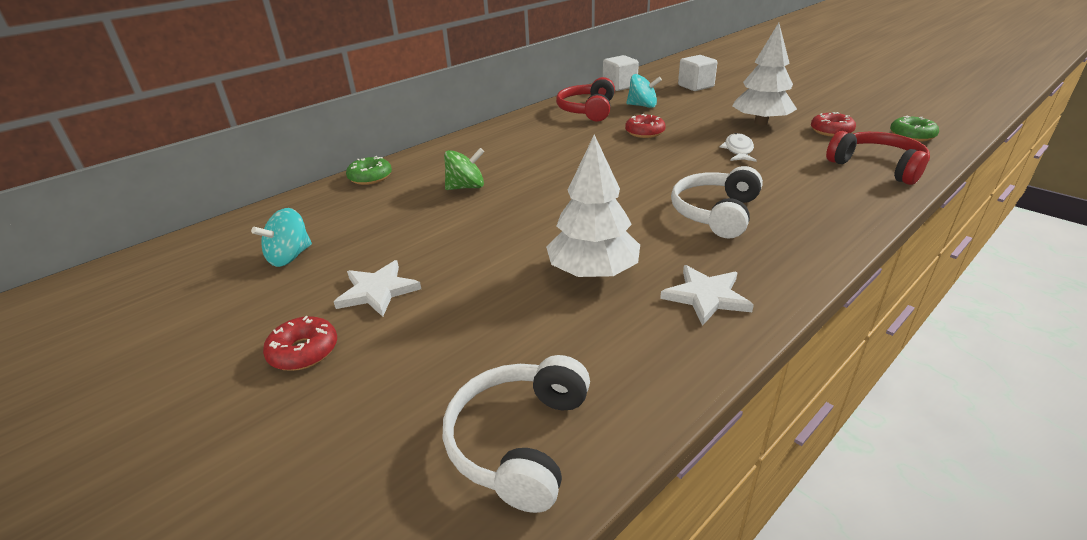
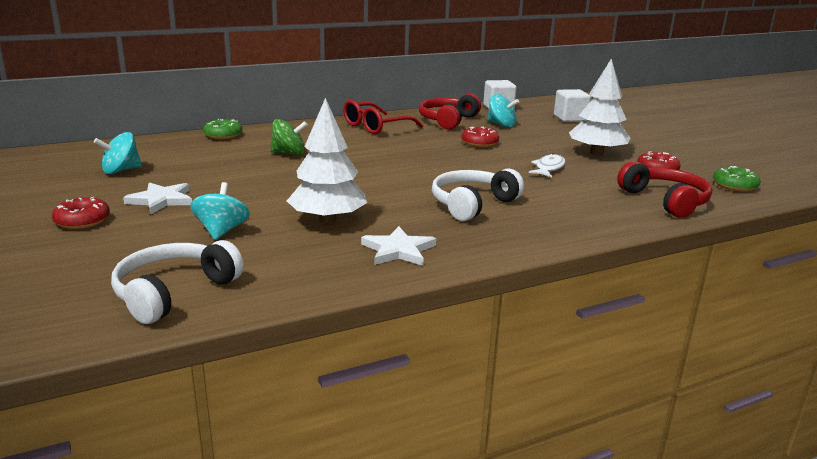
camera: 15 degrees right, 10 degrees down
none -> turquoise spinning top [190,182,250,240]
none -> red glasses [343,100,423,134]

